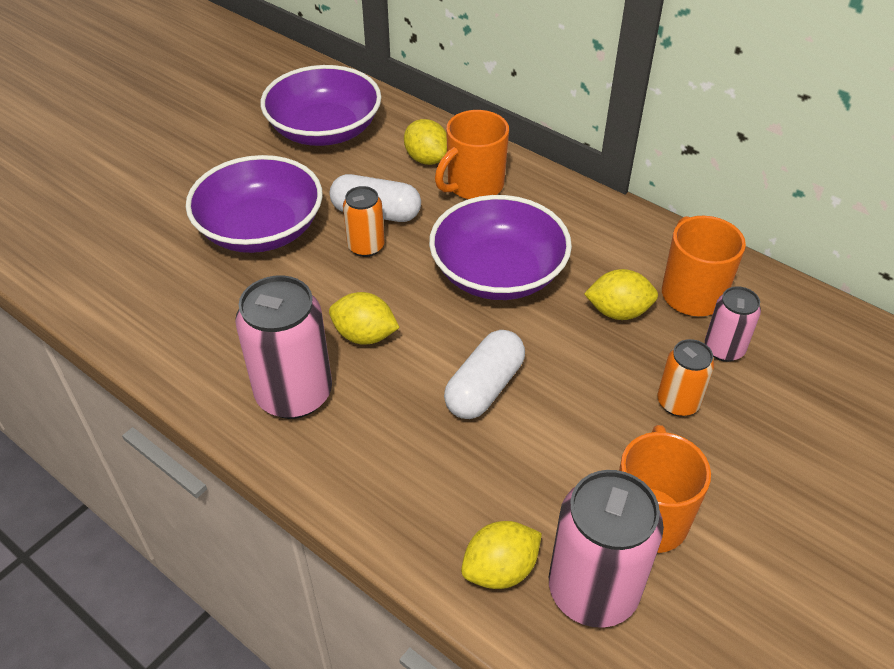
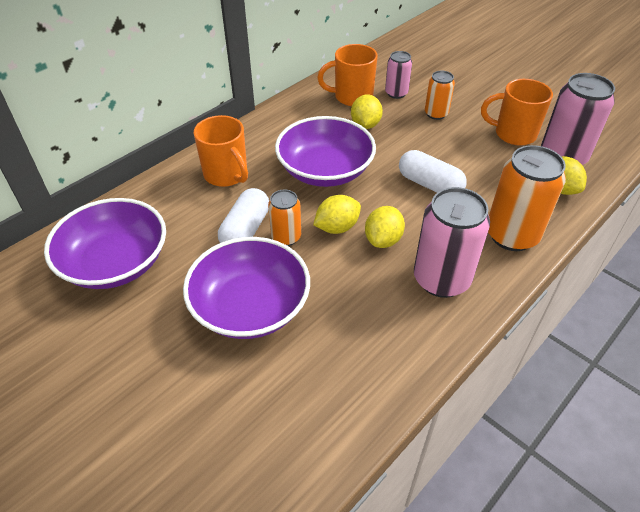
camera: 85 degrees left, 0 degrees up
yellow lemon [404,119,447,165] -> yellow lemon moved to [313,195,361,234]
none -> orange can [488,145,566,251]

